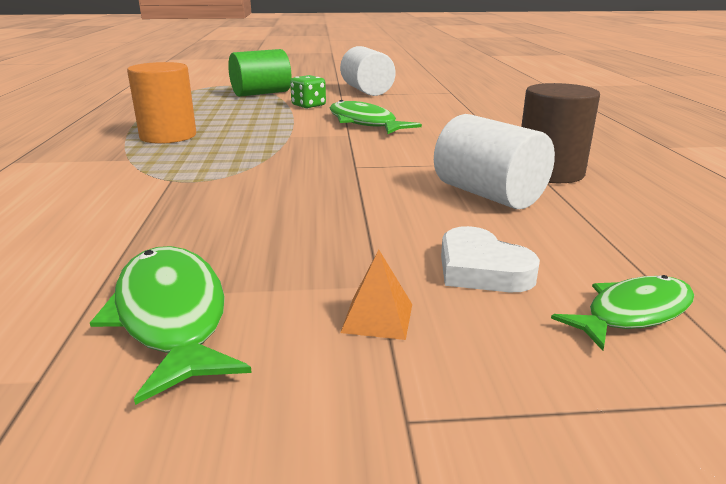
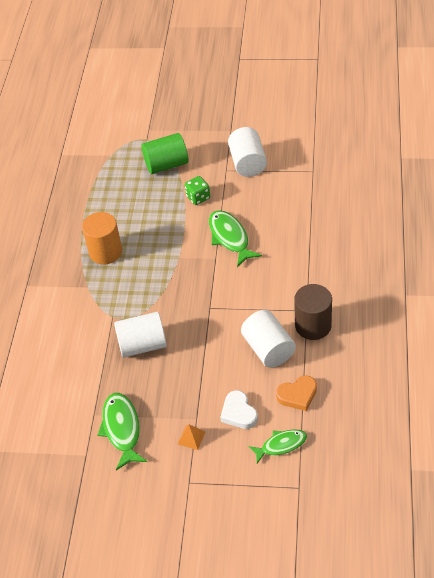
camera: 15 degrees right, 25 degrees up
none -> white cylinder [114,312,167,358]
none -> orange heart [276,375,317,411]

